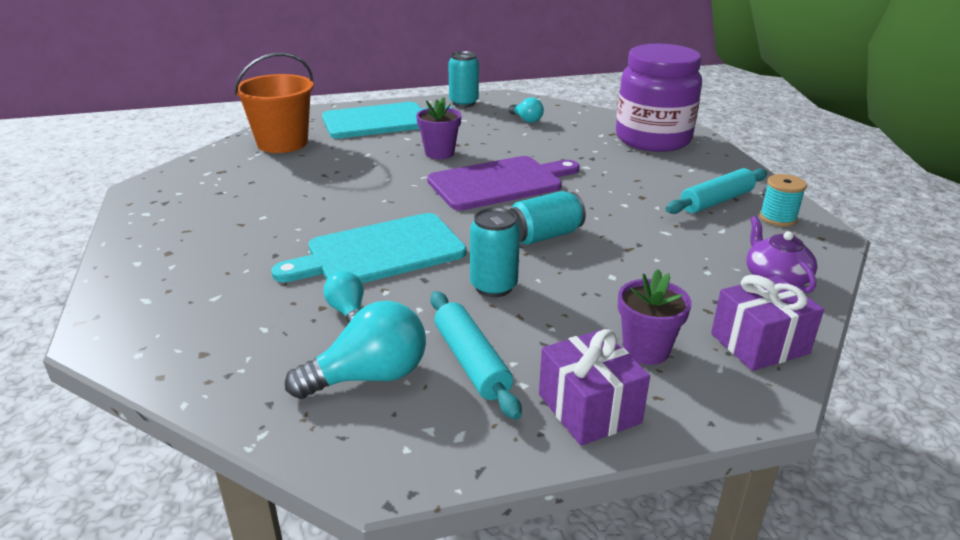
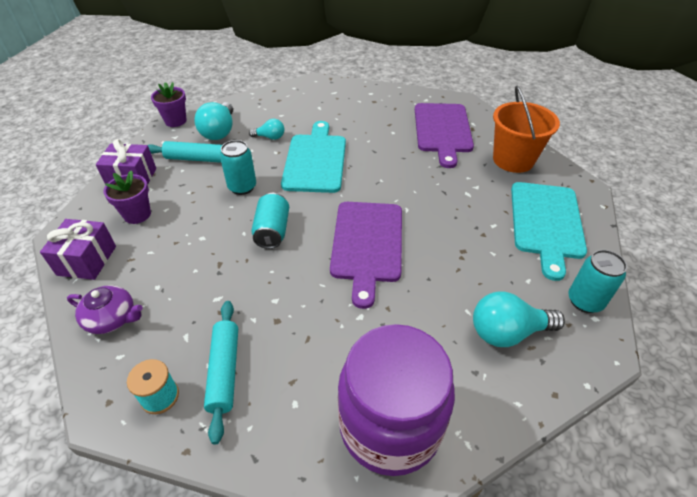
camera: 120 degrees right, 15 degrees up
purple flower pot [416,97,461,159] -> purple flower pot moved to [151,82,187,127]
turquoise light bulb [508,97,544,123] -> turquoise light bulb [473,292,565,347], size x1.77
none -> purple cutting board [415,103,474,168]

